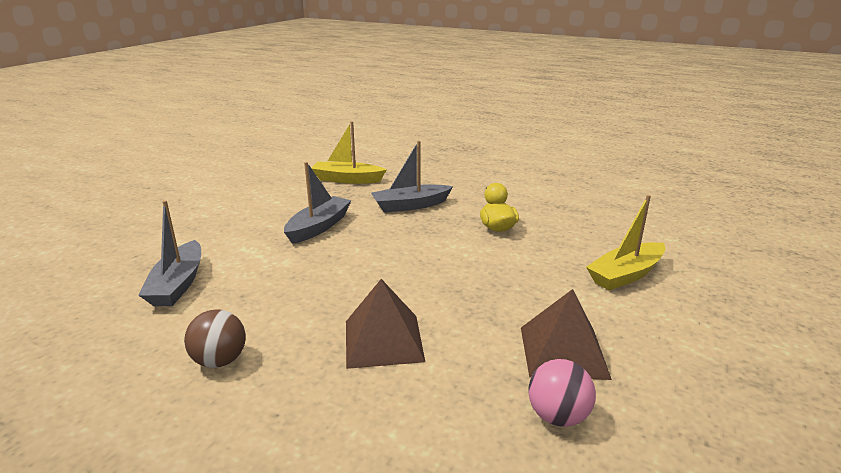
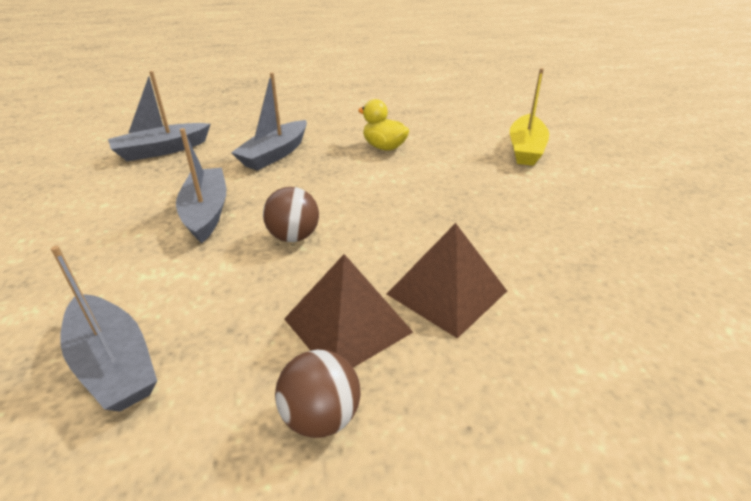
camera: 40 degrees left, 10 degrees up
yellow boat [311,121,386,184] -> grey boat [108,71,211,162]
brown pyramid [521,289,612,380] -> brown pyramid moved to [284,254,413,368]
pink ball [528,359,596,427] -> none
none -> brown ball [263,187,319,242]

